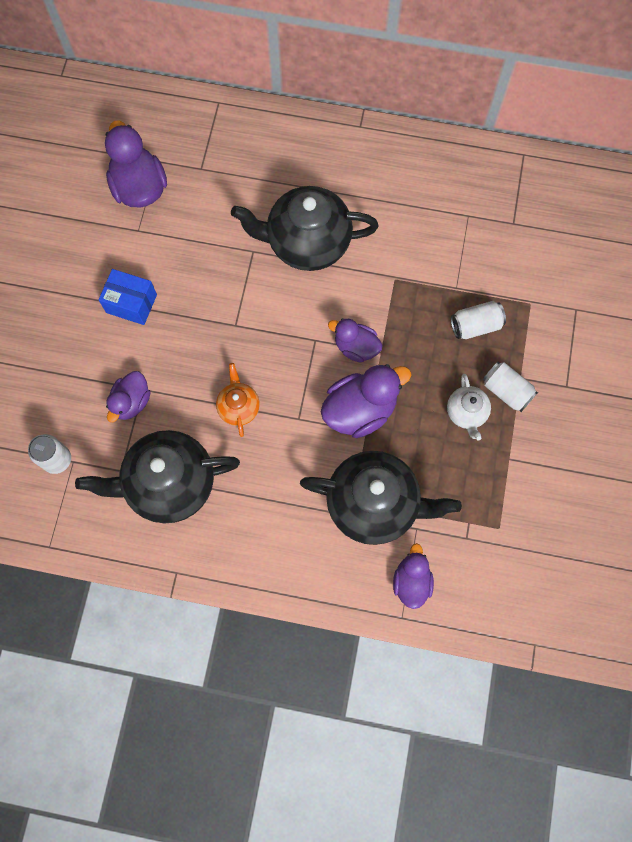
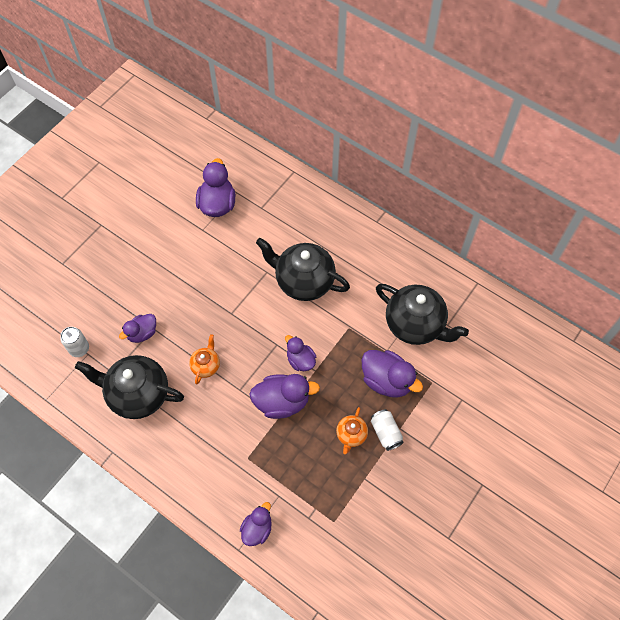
camera: 25 degrees right, 10 degrees down
blue box [99,269,157,325] -> none
black teapot [300,451,462,545] -> black teapot moved to [376,284,469,345]
white teapot [447,374,491,441] -> orange teapot [336,407,368,454]
white can [451,301,506,339] -> purple duck [362,350,423,398]

